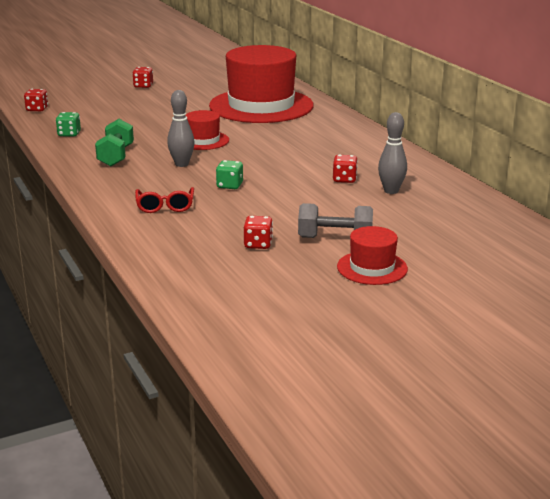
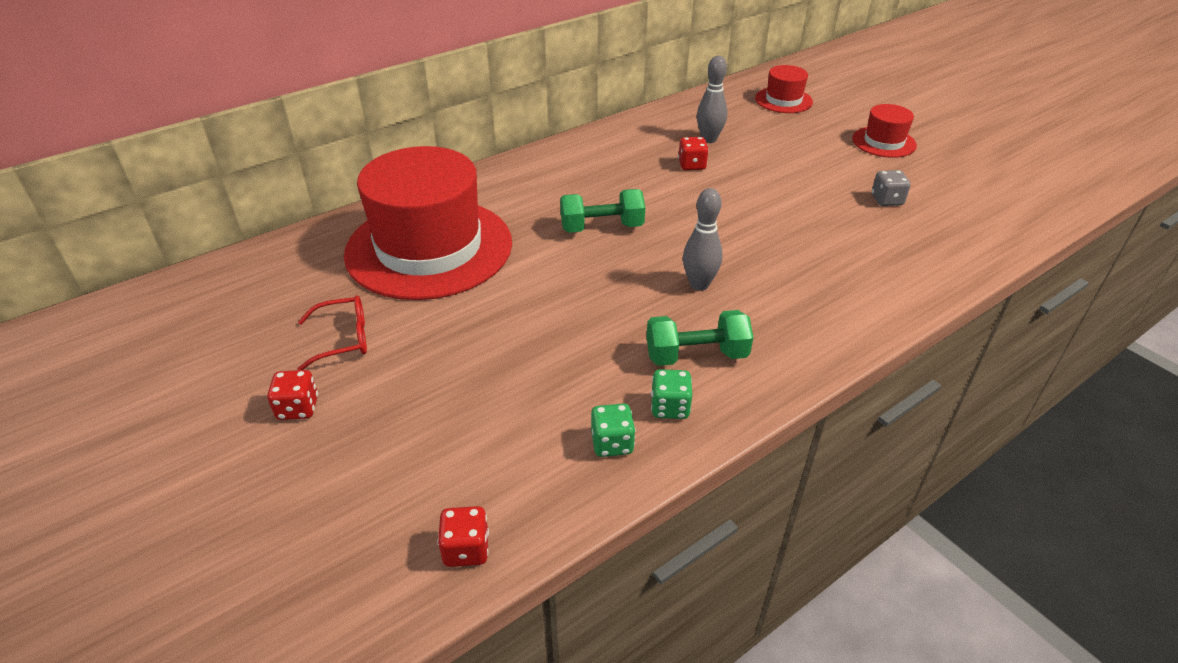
camera: 100 degrees left, 15 degrees up
red glasses [135,187,194,213] -> red glasses moved to [297,295,367,370]
red hat [185,110,229,150] -> red hat moved to [755,65,813,113]
green dice [216,160,243,189] -> green dice moved to [651,369,692,419]
red dice [244,216,273,249] -> grey dice [872,170,911,206]
grey dumbbell [298,203,373,238] -> none
none -> green dumbbell [560,189,645,233]

